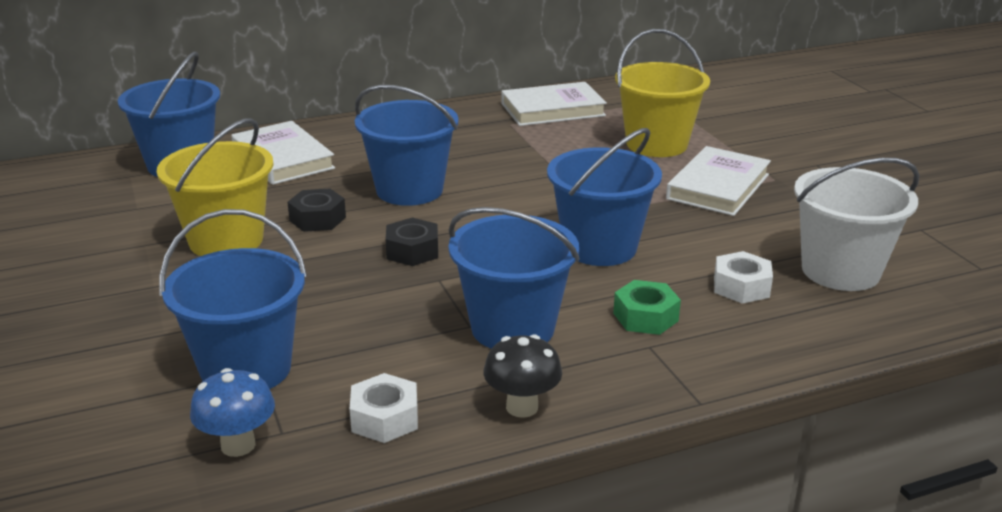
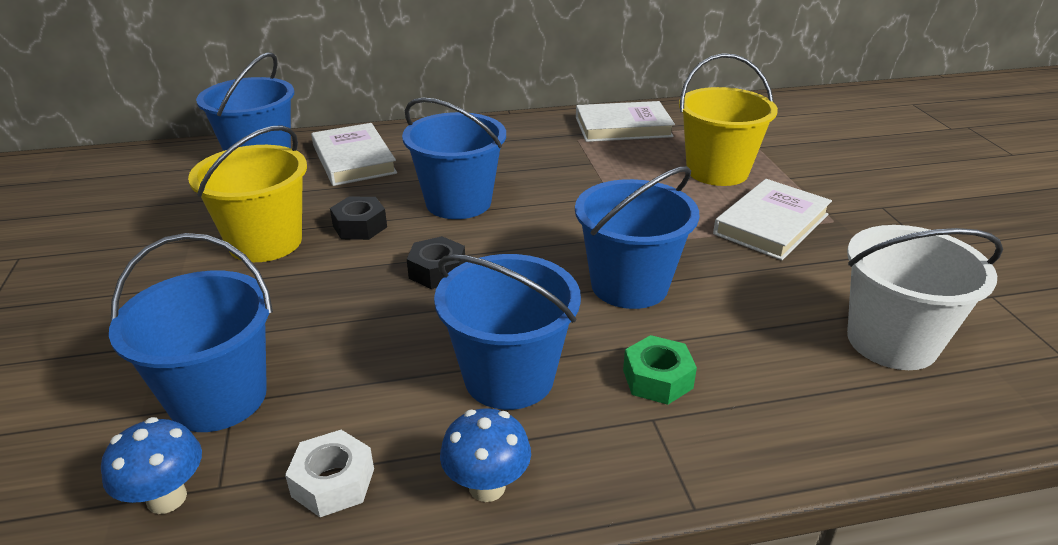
camera: 10 degrees right, 5 degrees up
black mushroom [483,334,562,418] -> blue mushroom [440,408,531,502]
white nut [714,251,773,304] -> none

